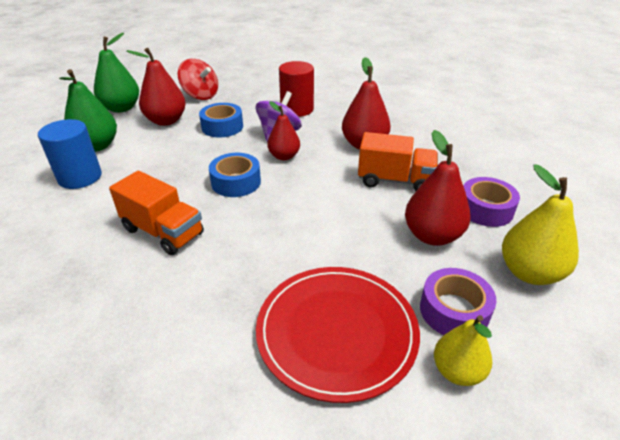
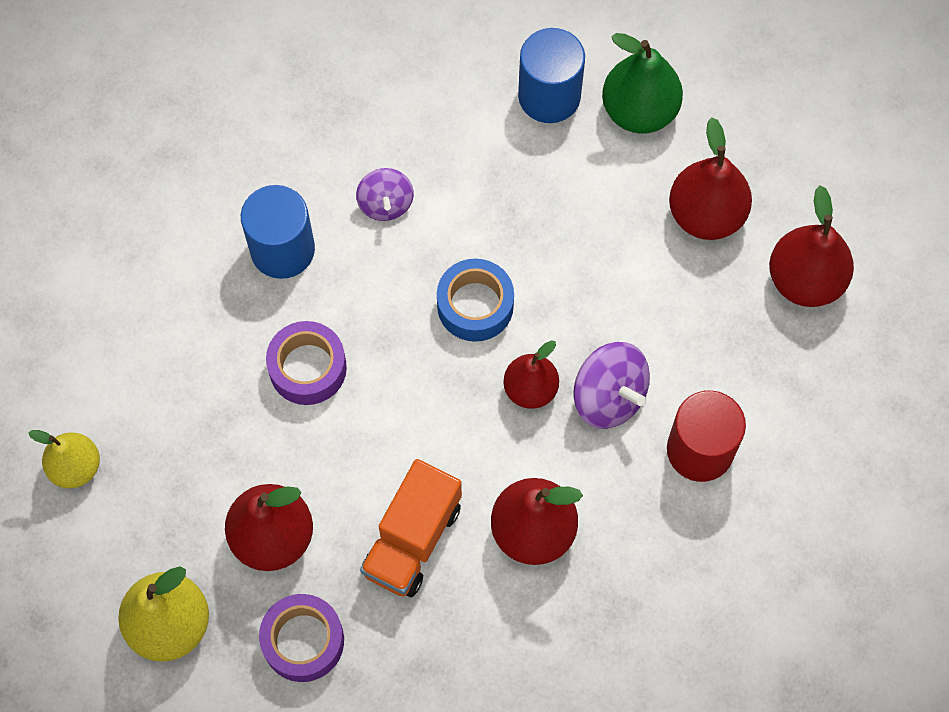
camera: 105 degrees right, 30 degrees up
green pear [94,33,139,113] -> none
orange truck [109,171,204,255] -> purple spinning top [356,168,414,221]
red spinning top [178,59,218,100] -> red pear [769,185,854,307]
blue tape [199,103,243,138] -> none
red plate [256,267,420,403] -> none
purple tape [420,268,497,335] -> purple tape moved to [266,321,347,405]
none -> blue cylinder [241,185,315,279]

